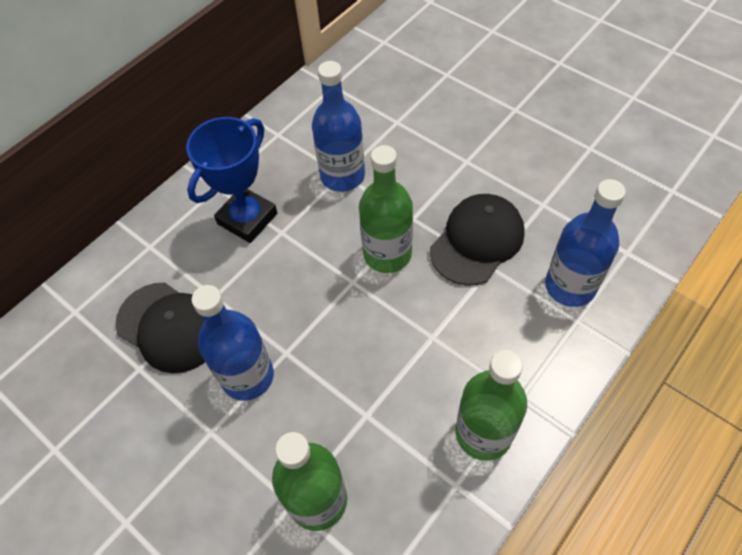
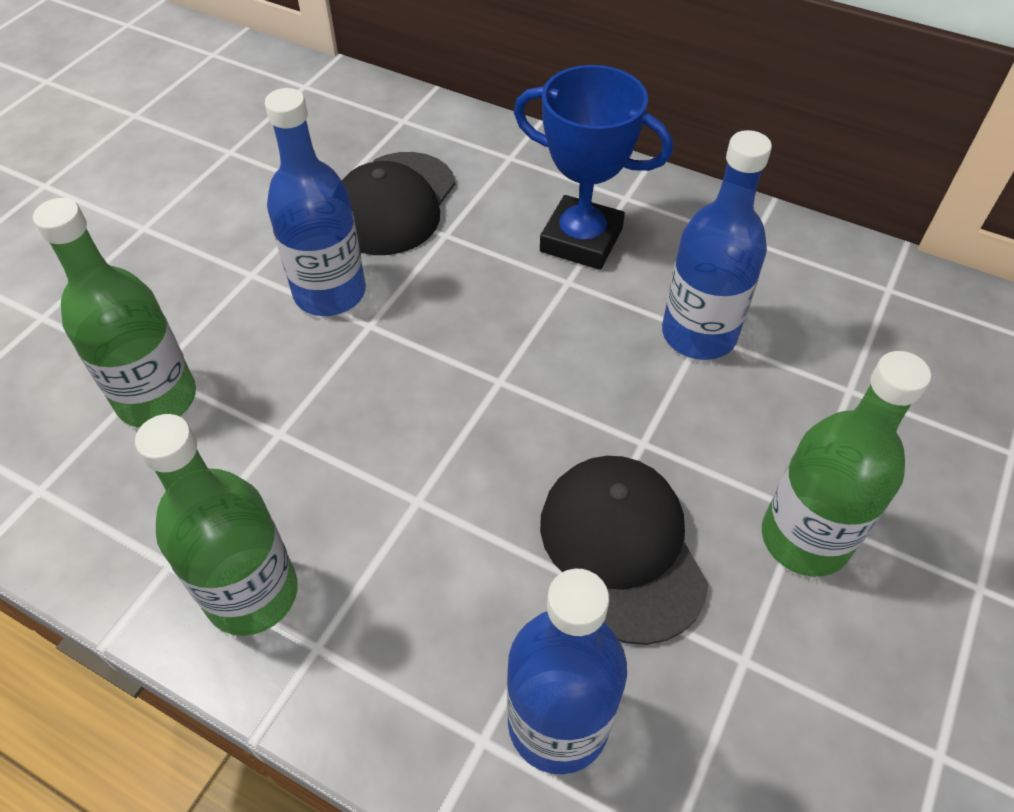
camera: 75 degrees right, 5 degrees down
green bottle [359,145,413,273] -> green bottle moved to [762,351,931,577]
black cap [430,194,525,286] -> black cap turned 135 degrees counterclockwise [540,456,709,645]

